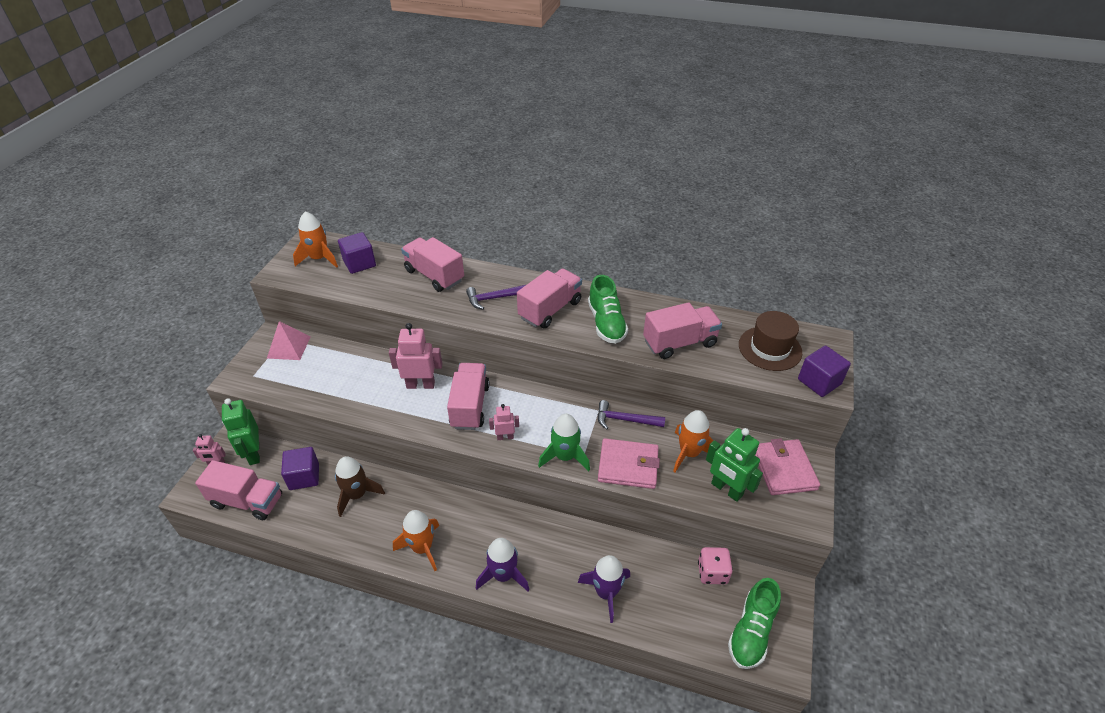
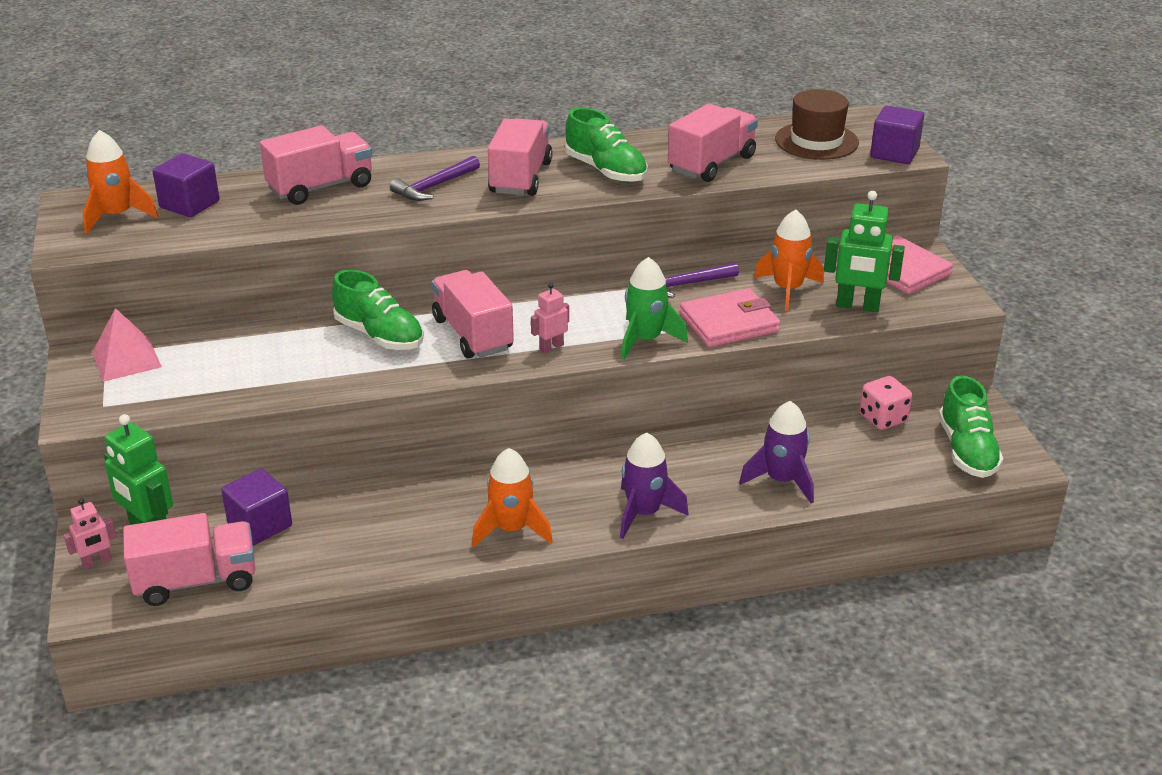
camera: 30 degrees left, 10 degrees down
brown rocket [335,456,385,517] -> none
pink robot [389,323,442,389] -> green shoe [332,270,424,350]
pink truck [401,237,464,292] -> pink truck turned 135 degrees clockwise [260,125,372,205]

